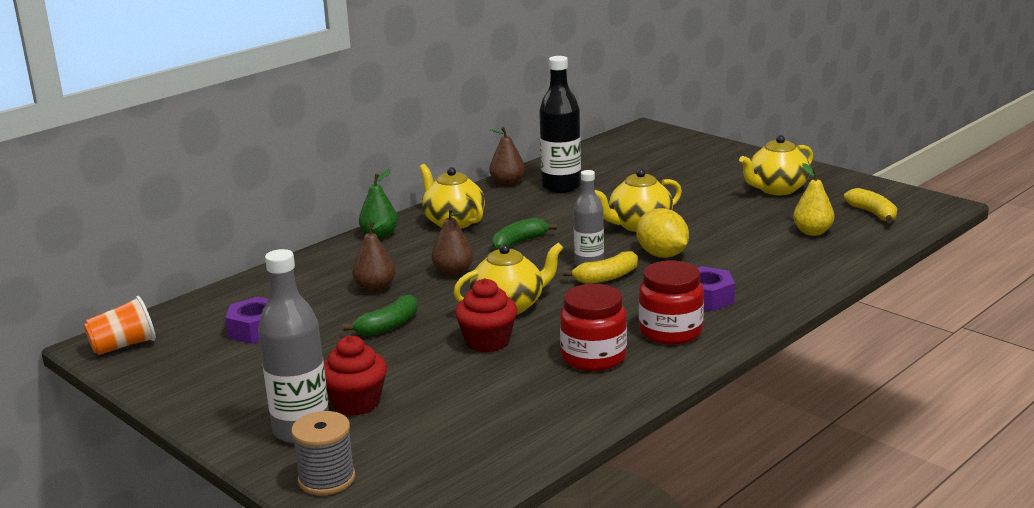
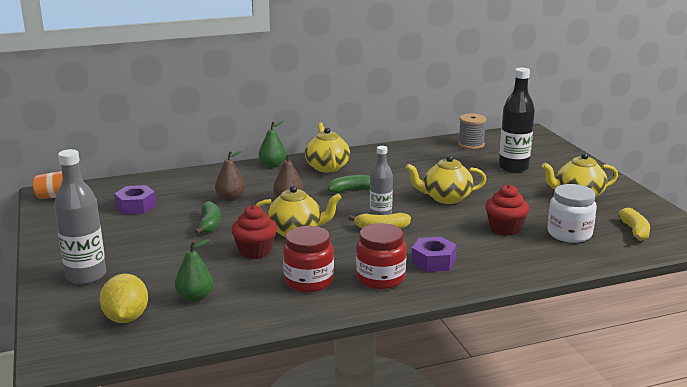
camera: 25 degrees right, 0 degrees up
grey spool [291,411,355,495] -> grey spool moved to [458,114,487,149]
red cupcake [324,335,387,416] -> red cupcake moved to [485,184,529,236]
green banana [343,294,418,336] -> green banana turned 75 degrees counterclockwise [195,201,221,234]
brown pear [489,127,525,186] -> none
black bottle [539,56,581,193] -> black bottle moved to [499,68,535,173]
yellow lemon [636,208,689,258] -> yellow lemon moved to [100,274,148,323]
yellow pear [793,163,834,236] -> white jar [547,184,597,243]
none -> green pear [175,239,213,302]

